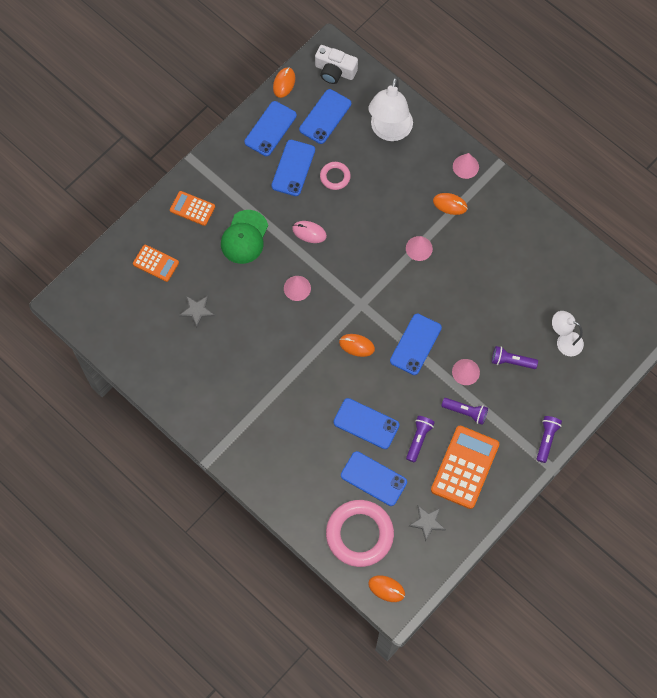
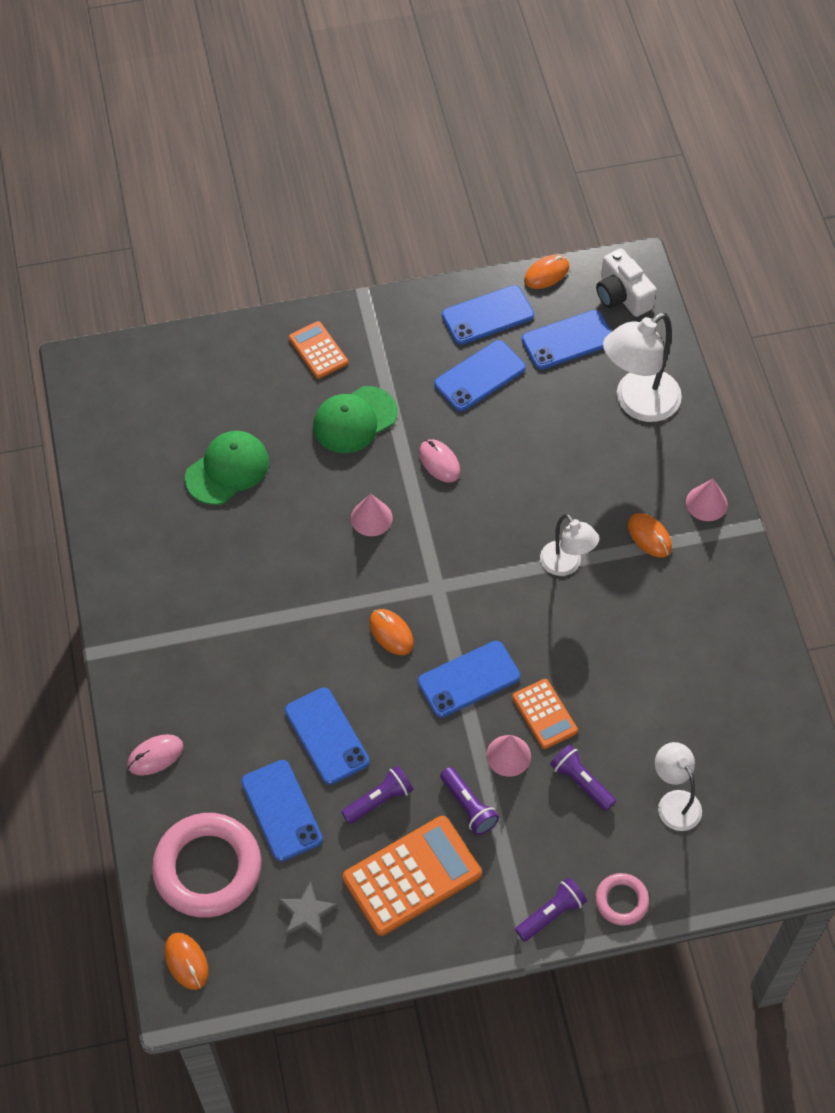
camera: 35 degrees right, 10 degrees down
orange calculator [133,245,179,282] -> orange calculator moved to [512,679,578,749]
grey star [179,296,215,328] -> green cap [185,431,269,505]
pink ring [320,162,351,190] -> pink ring moved to [595,873,649,925]
pink cone [406,236,433,261] -> white lamp [540,514,599,576]
none -> pink mouse [127,734,183,776]

